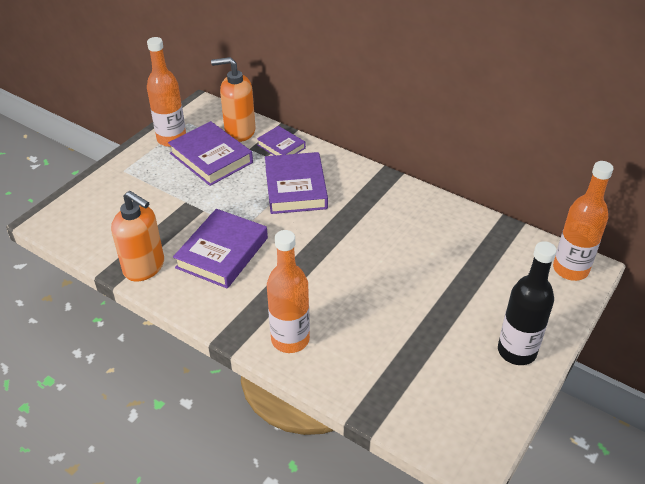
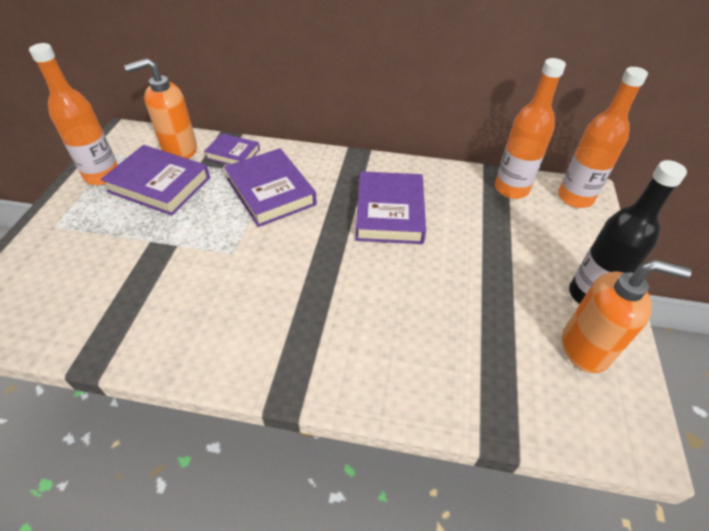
camera: 25 degrees left, 5 degrees up
orange soap dispenser [111,191,164,282] -> orange soap dispenser moved to [562,260,692,373]
purple book [173,209,268,288] -> purple book moved to [356,171,426,244]
orange bottle [267,230,310,353] -> orange bottle moved to [495,58,566,199]

